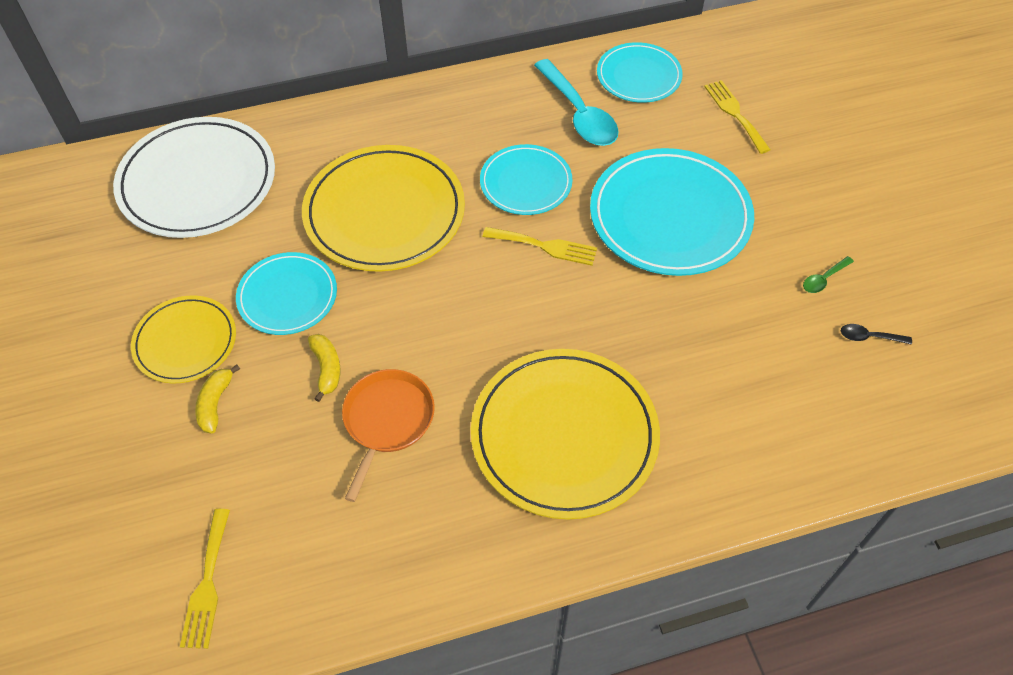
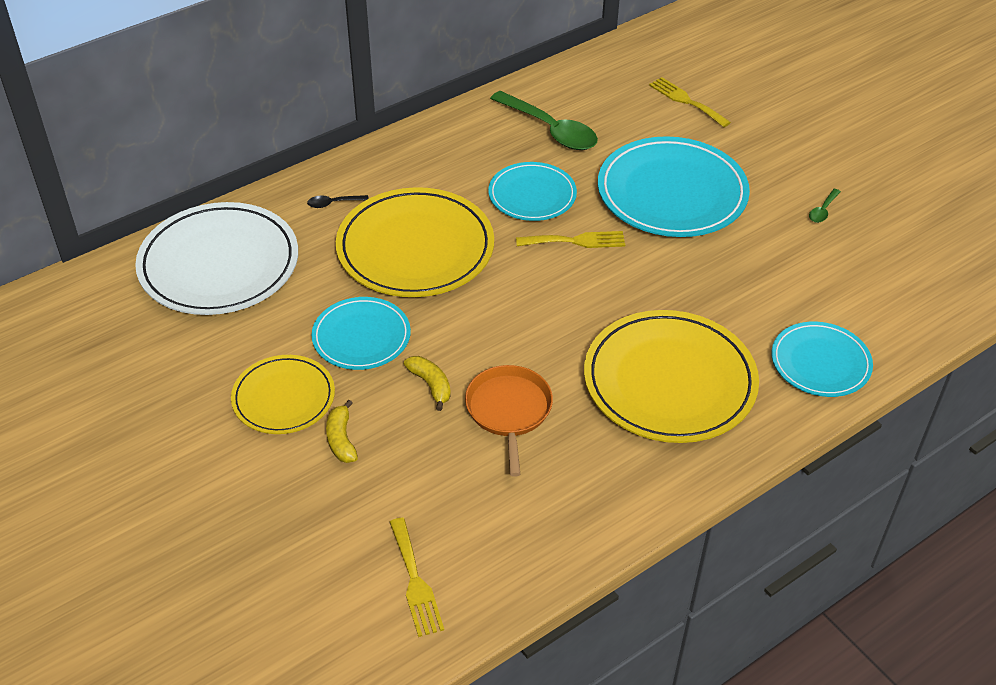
camera: 20 degrees left, 10 degrees down
turquoise spoon [534,59,619,146] -> green spoon [490,91,598,150]
turquoise plate [597,42,683,103] -> turquoise plate moved to [771,322,873,397]
black spoon [841,324,912,345] -> black spoon moved to [307,195,369,208]

